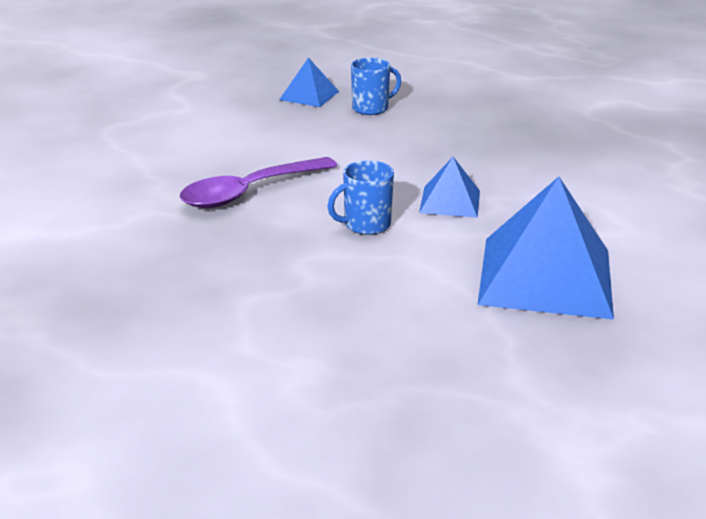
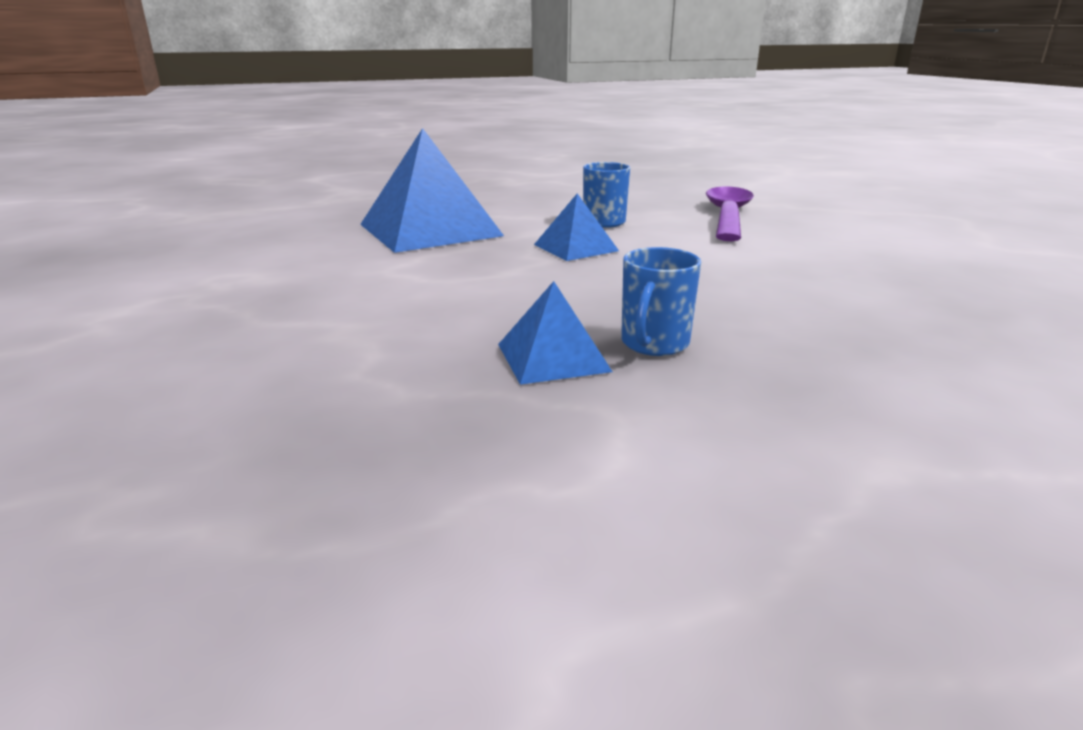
camera: 140 degrees right, 5 degrees down
blue pyramid [279,57,339,107] -> blue pyramid moved to [498,281,613,385]
blue mug [351,58,401,115] -> blue mug moved to [621,247,701,356]

